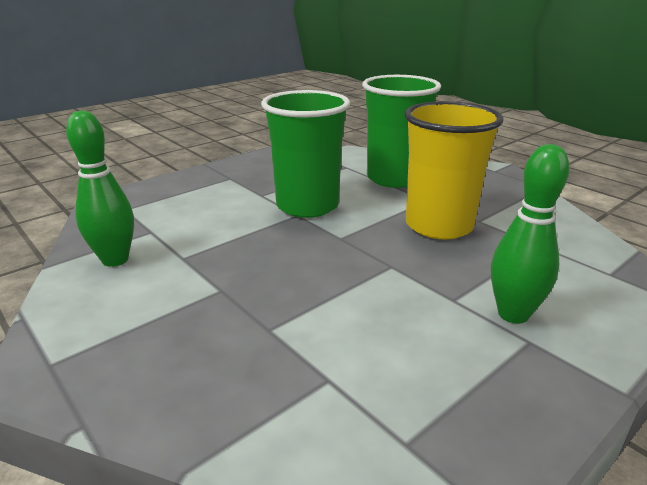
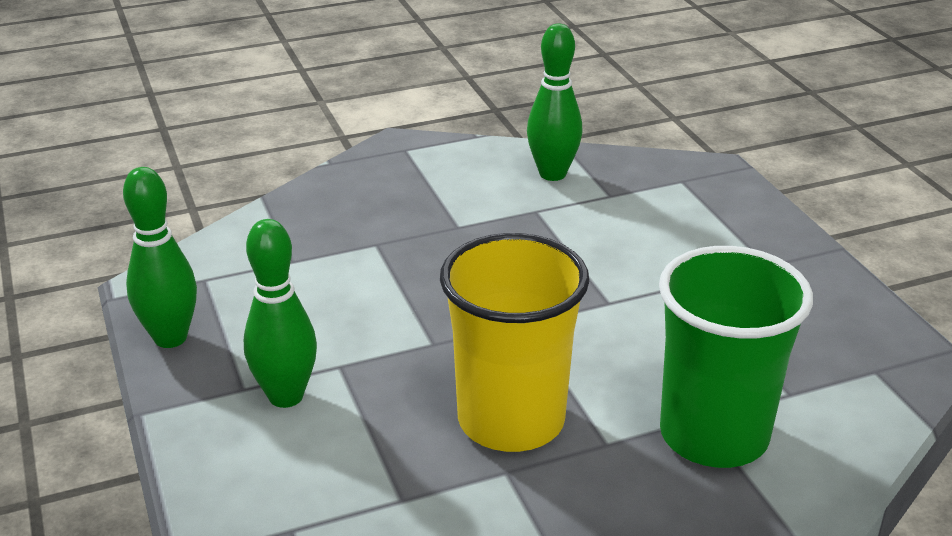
camera: 110 degrees right, 5 degrees up
green cup [261,90,350,218] -> none
none -> green bowling pin [123,167,197,348]

